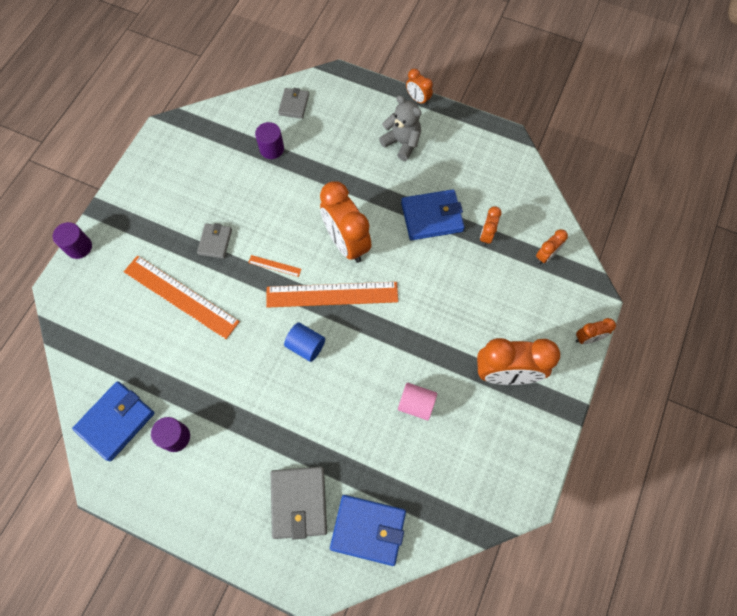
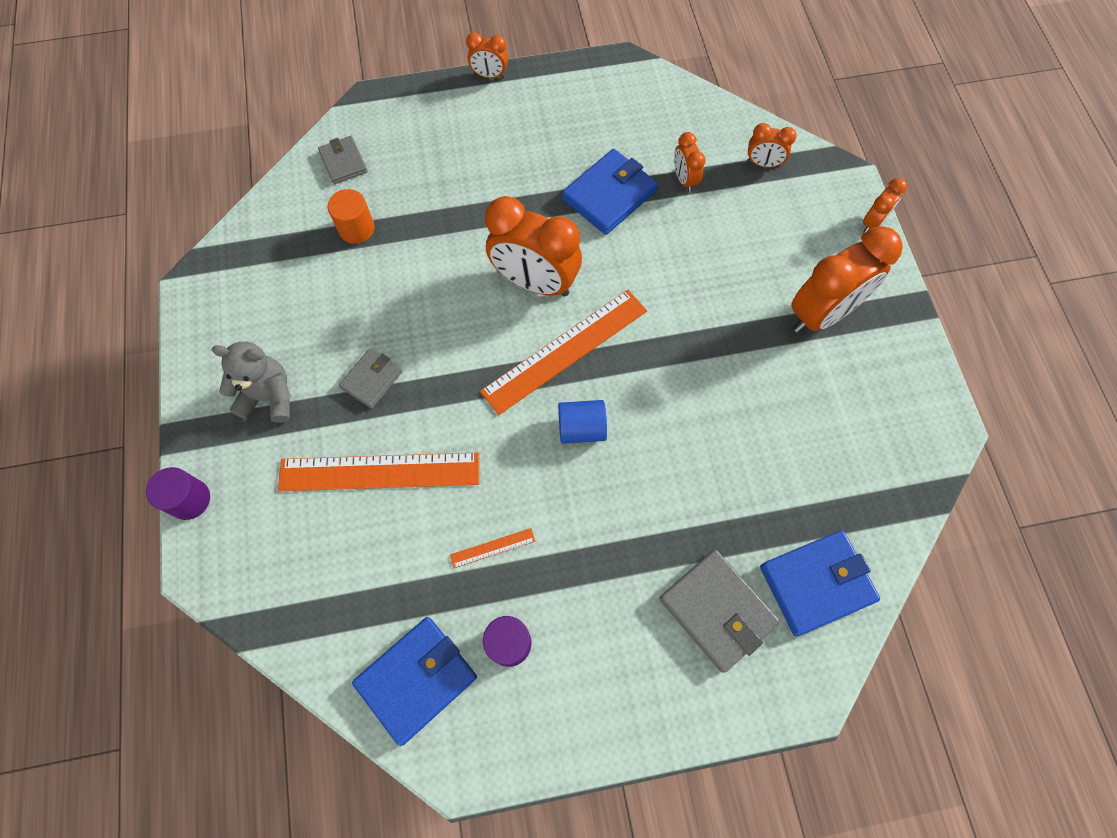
camera: 35 degrees left, 0 degrees up
blue wallet [72,381,155,461] -> blue wallet turned 45 degrees clockwise [352,617,477,746]
grey wallet [197,223,232,259] -> grey wallet turned 60 degrees clockwise [339,348,402,409]
orange ruler [248,255,301,277] -> orange ruler moved to [450,528,535,568]
purple cylinder [255,122,284,159] -> orange cylinder [327,189,375,244]
grey teddy bear [379,95,422,161] -> grey teddy bear moved to [211,342,291,423]
pink cylinder [398,383,437,421] -> none
orange clock [536,229,568,264] -> orange clock turned 90 degrees clockwise [747,123,797,168]

